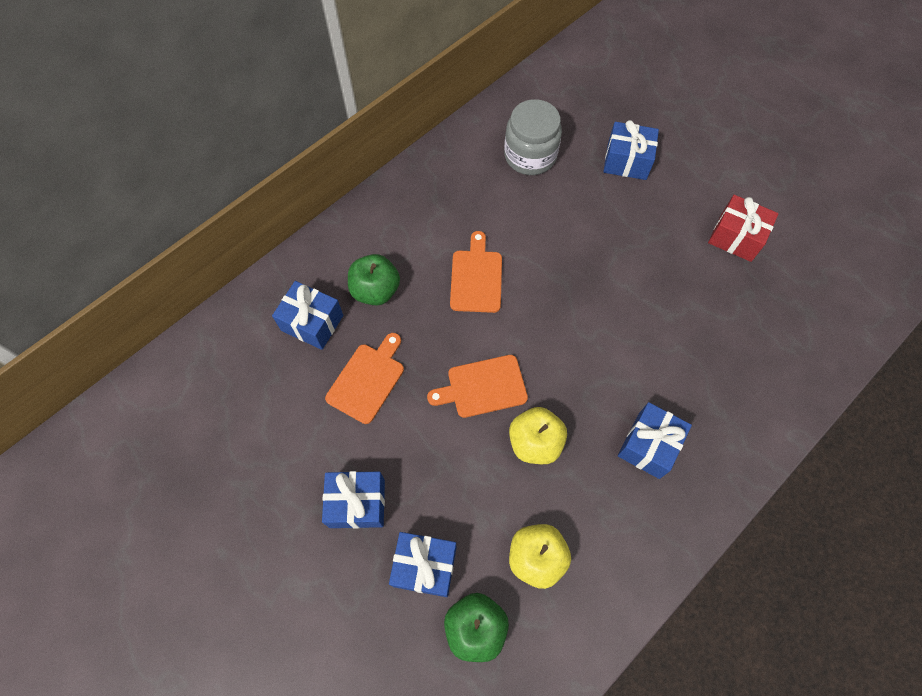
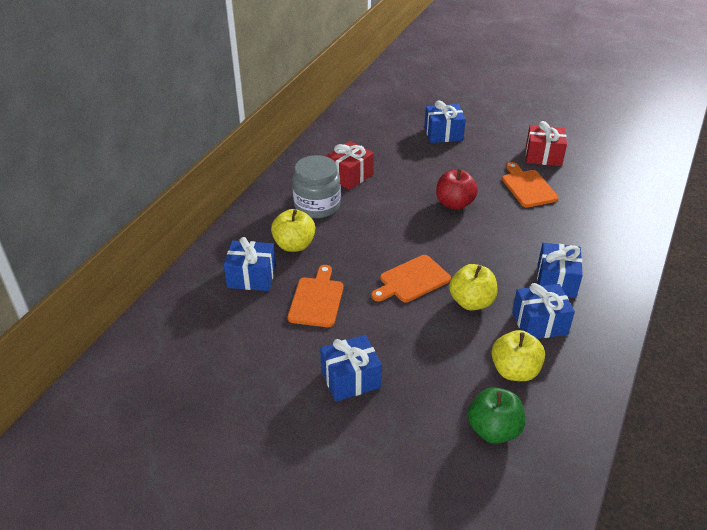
camera: 20 degrees left, 25 degrees down
green apple [348,254,400,306] -> yellow apple [271,209,315,252]
blue gift [389,532,456,597] -> blue gift moved to [512,283,575,339]
orange cutting board [450,231,502,313] -> orange cutting board moved to [502,162,559,208]
grey jar [504,99,562,175] -> grey jar moved to [292,155,341,218]
none -> red gift [326,141,374,190]
none -> red apple [436,169,478,210]

